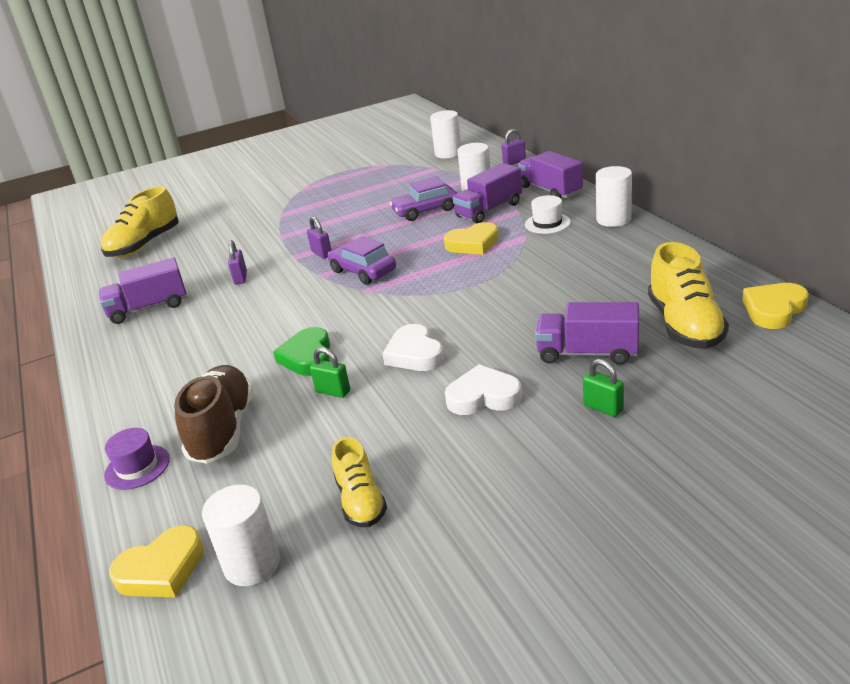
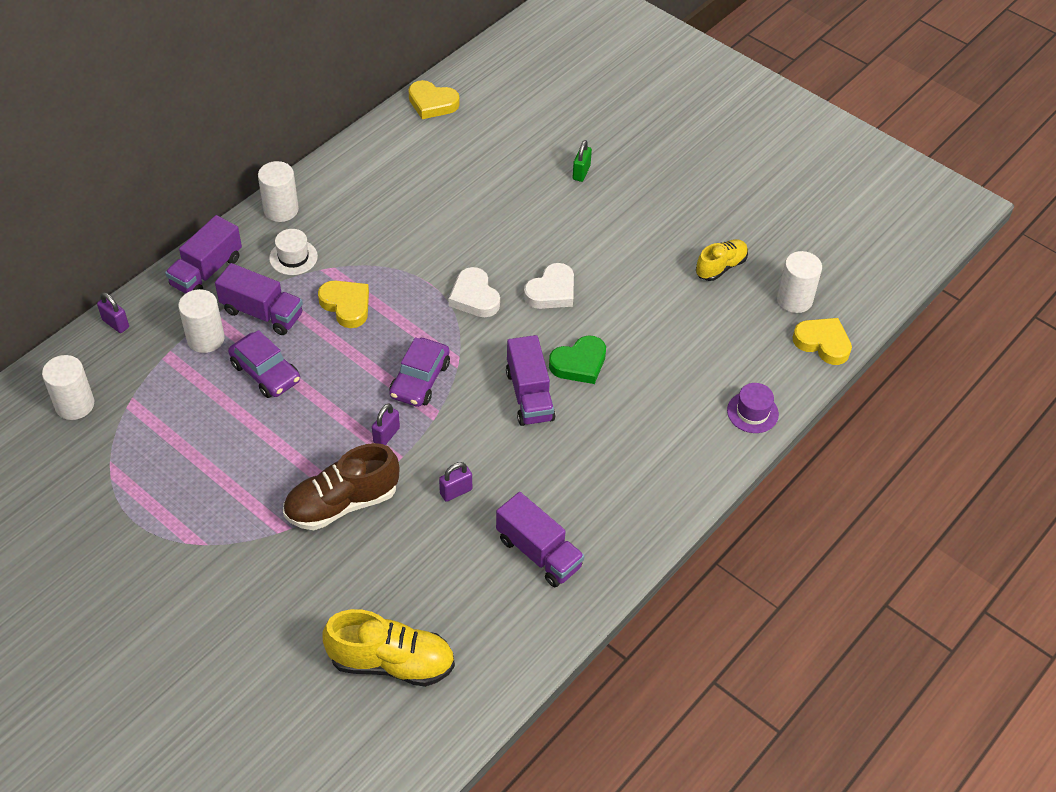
camera: 120 degrees left, 20 degrees up
brown shoe [174,365,254,464] -> brown shoe moved to [283,443,399,530]
green padlock [310,347,350,398] -> none
white heart [445,364,522,415] -> white heart moved to [449,267,500,317]
purple truck [535,302,639,365] -> purple truck moved to [506,335,555,426]
yellow shoe [648,242,729,349] -> none

